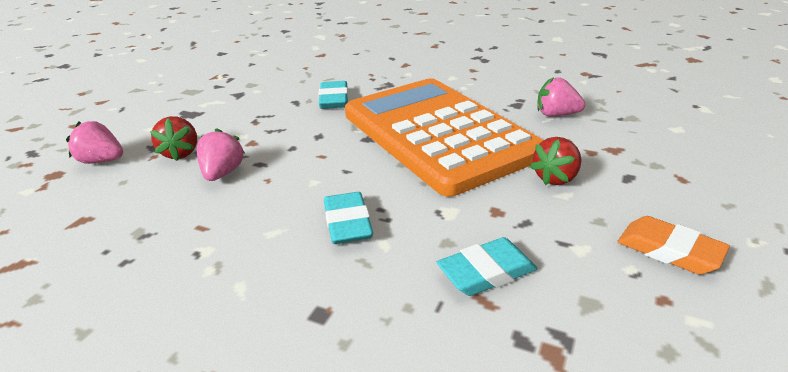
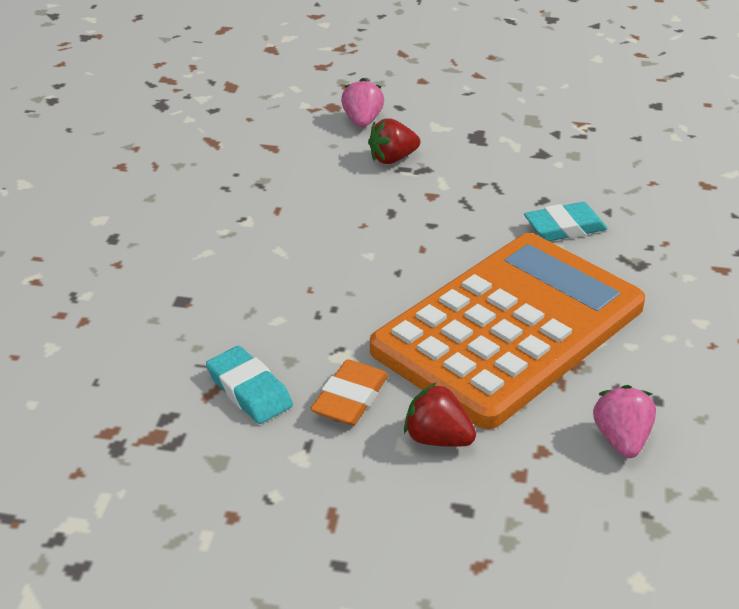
camera: 75 degrees right, 5 degrees up
pink strawberry [197,128,245,181] -> none
turquoise eraser [324,192,373,244] -> none
orange eraser [617,216,730,274] -> orange eraser moved to [310,359,389,425]

